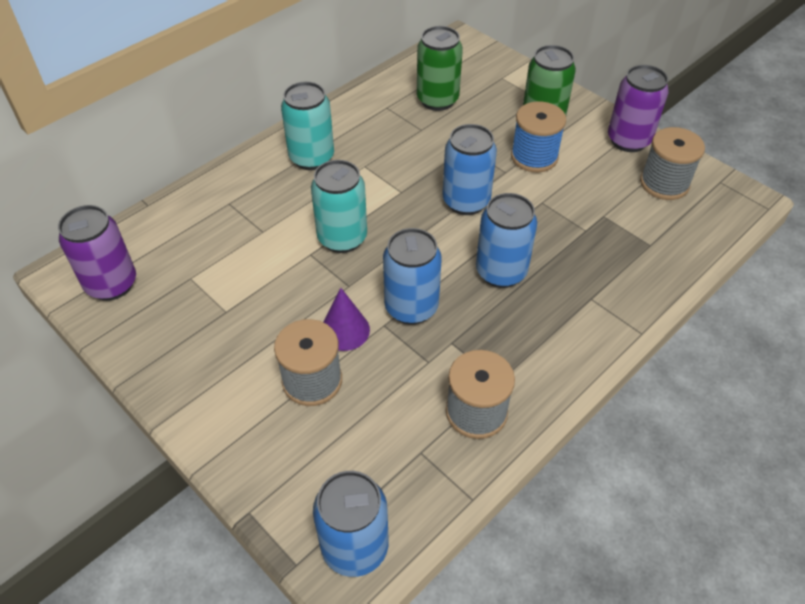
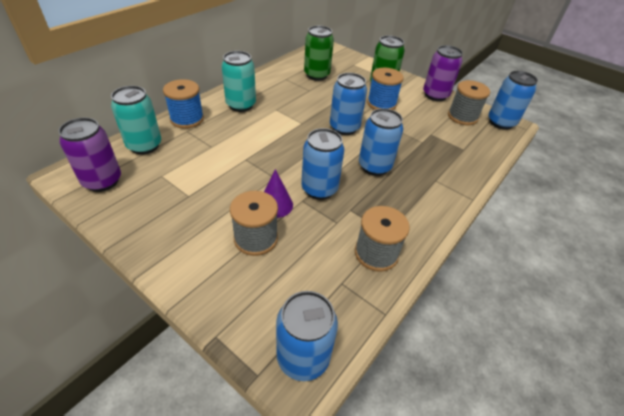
camera: 10 degrees left, 5 degrees down
turquoise can [311,160,367,253] -> turquoise can moved to [111,86,161,155]
none -> blue spool [163,79,204,129]
none -> blue can [488,71,538,130]

